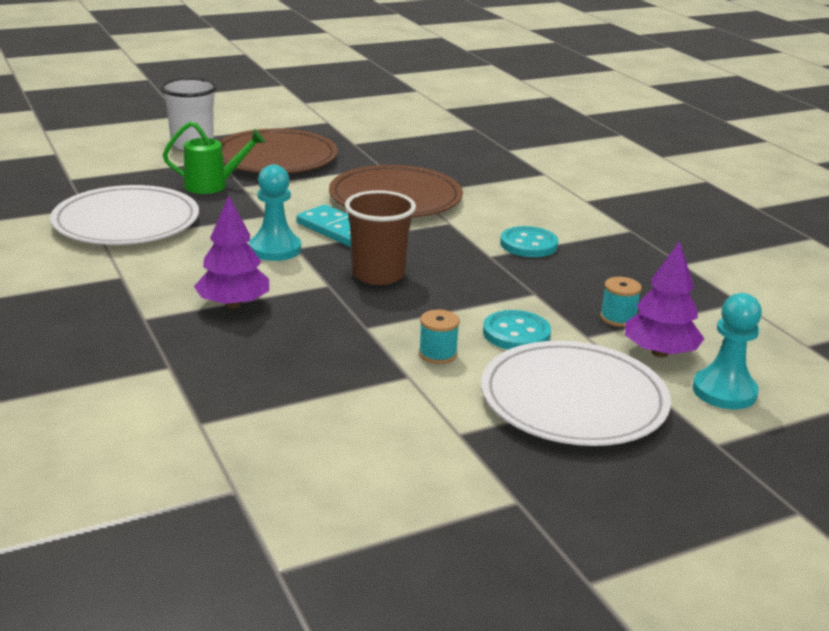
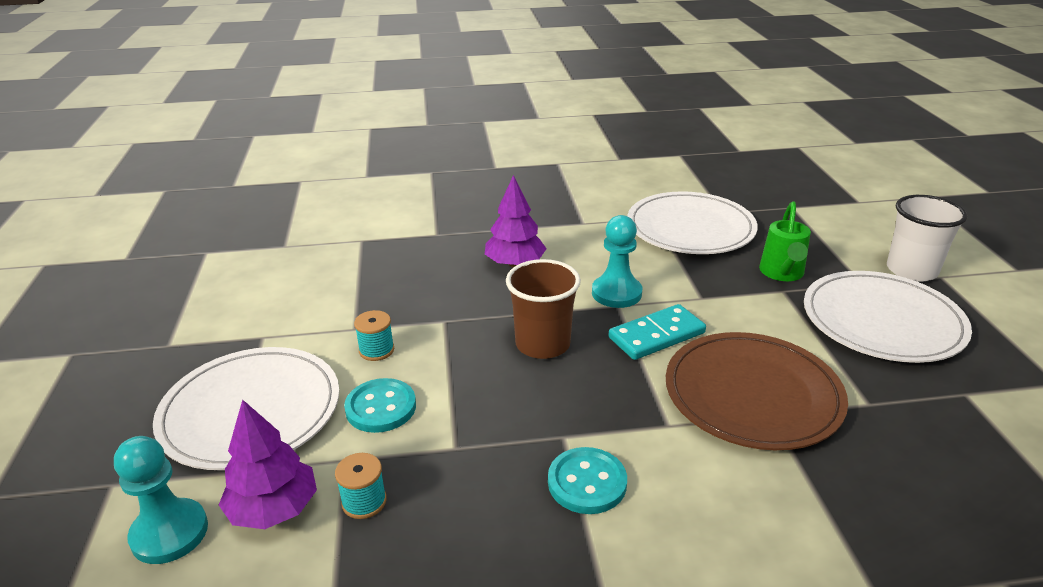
camera: 110 degrees right, 5 degrees up
brown plate [219,129,338,173] -> white plate [804,271,972,363]

